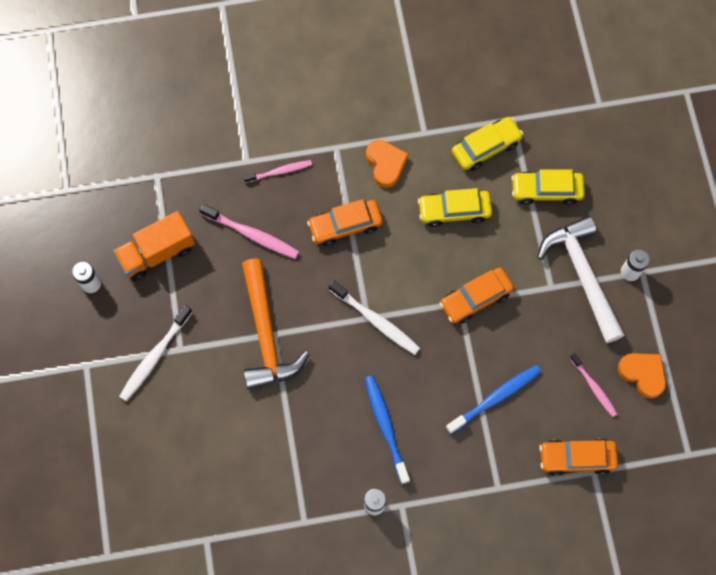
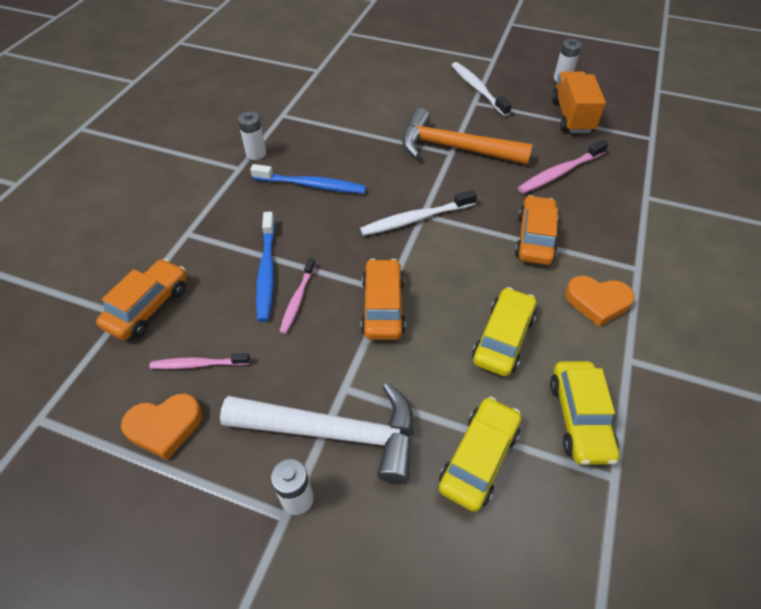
camera: 120 degrees right, 20 degrees down
pink toothbrush [244,160,312,183] -> pink toothbrush moved to [279,258,315,334]

